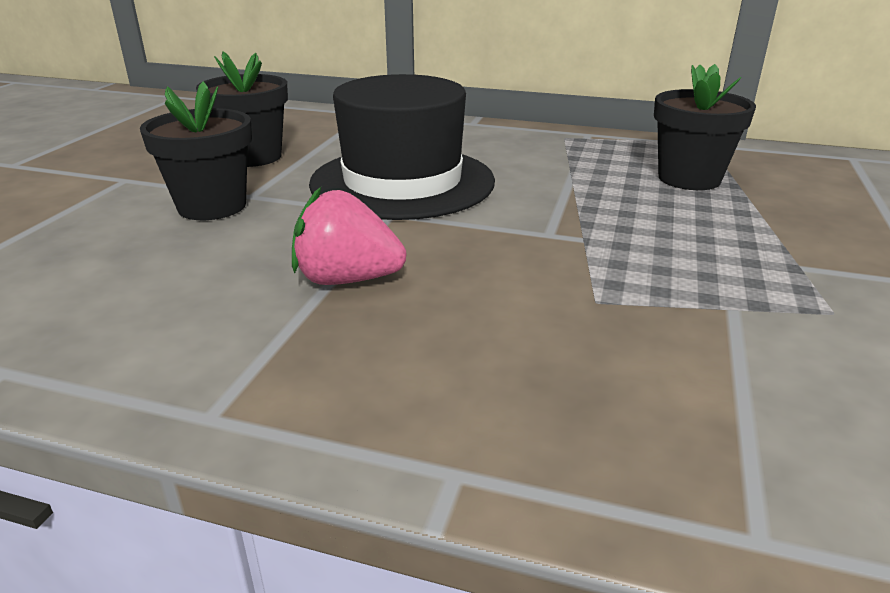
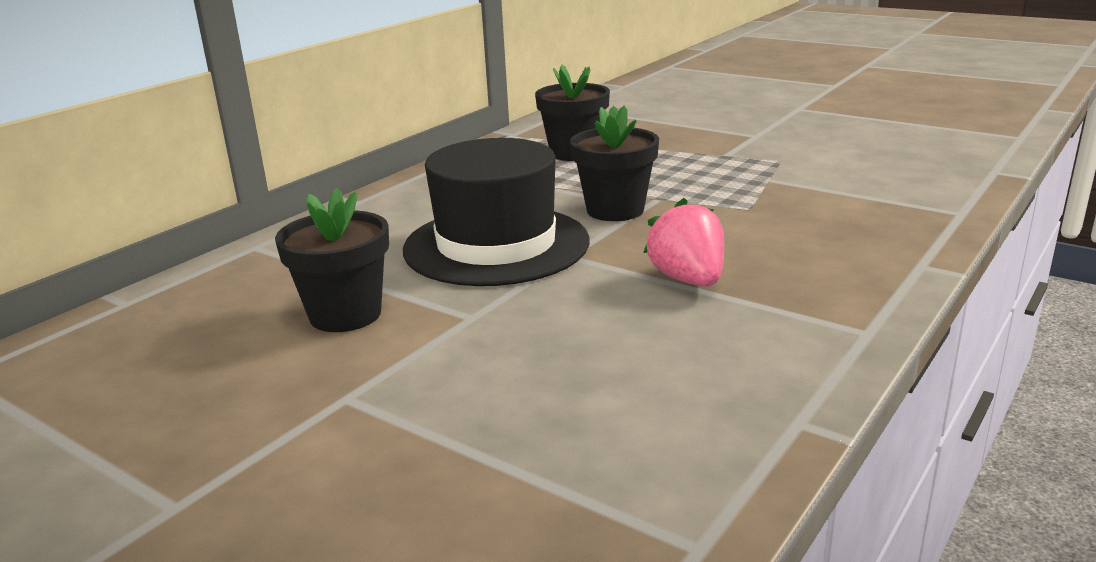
camera: 70 degrees left, 5 degrees down
black flower pot [140,81,252,220] -> black flower pot moved to [570,106,659,221]
pink strawberry [292,187,407,285] -> pink strawberry turned 135 degrees clockwise [643,198,724,287]

